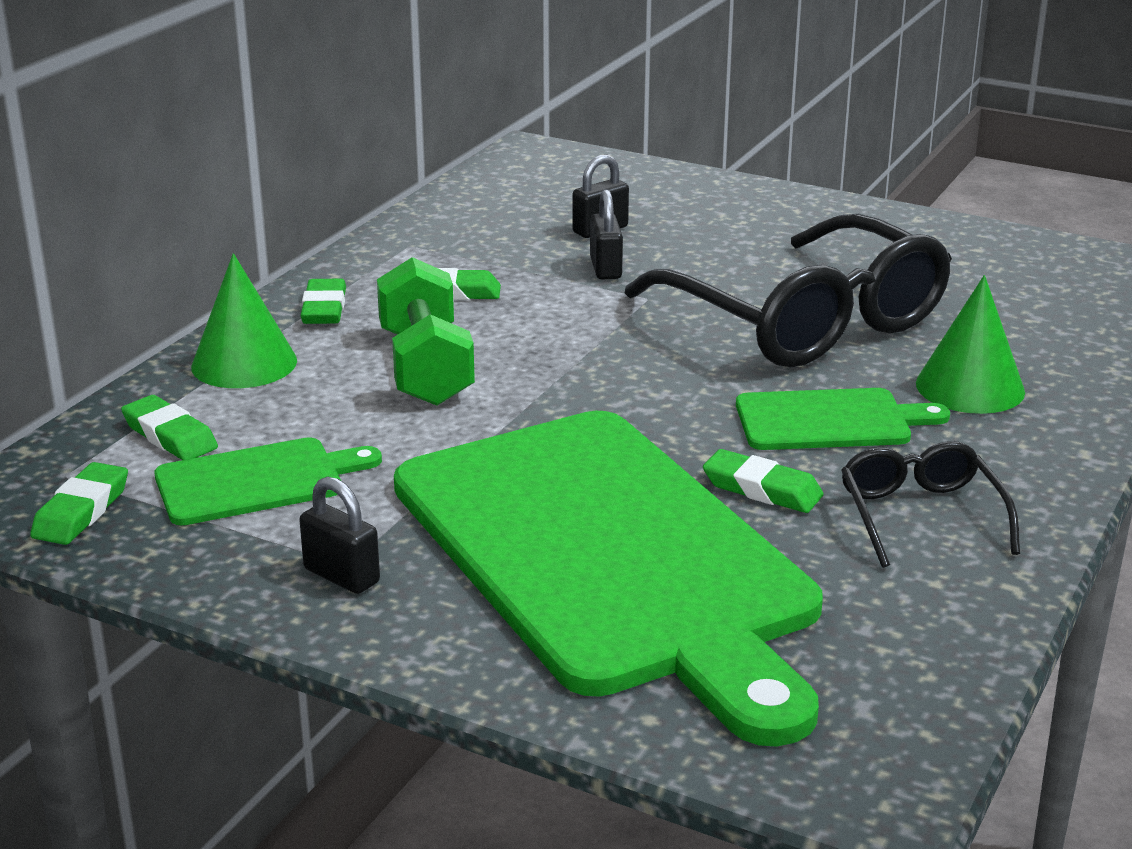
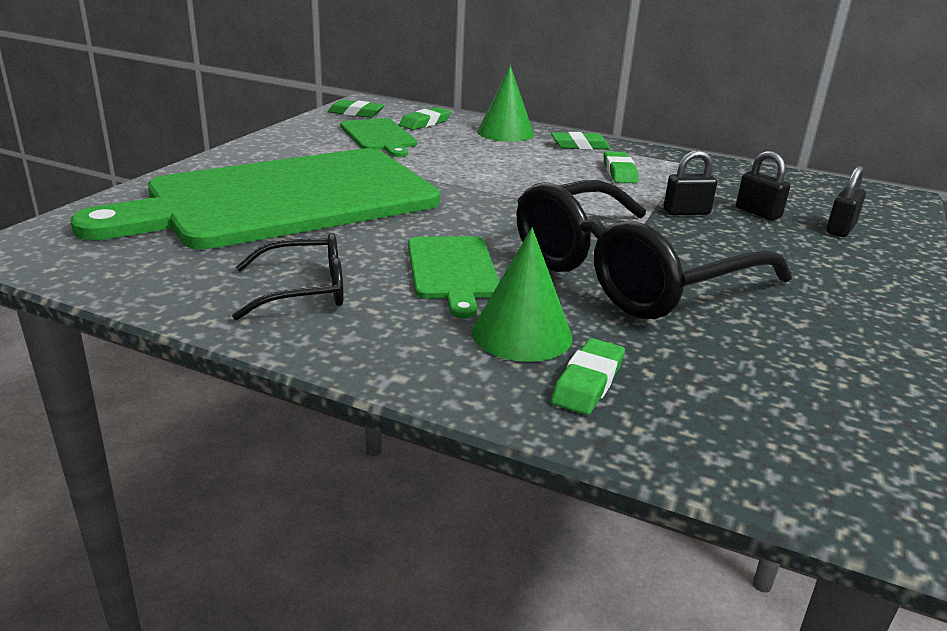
camera: 85 degrees right, 0 degrees up
black padlock [299,477,380,594] -> black padlock moved to [826,166,866,237]
green dumbbell [377,257,475,406] -> none
green eraser [703,449,823,513] -> green eraser moved to [551,338,625,415]

